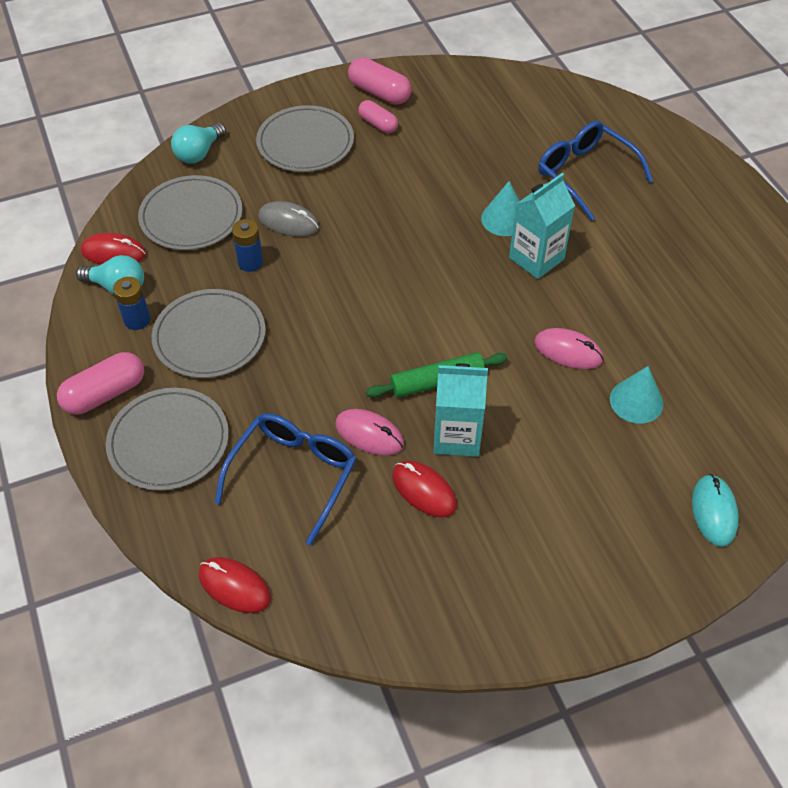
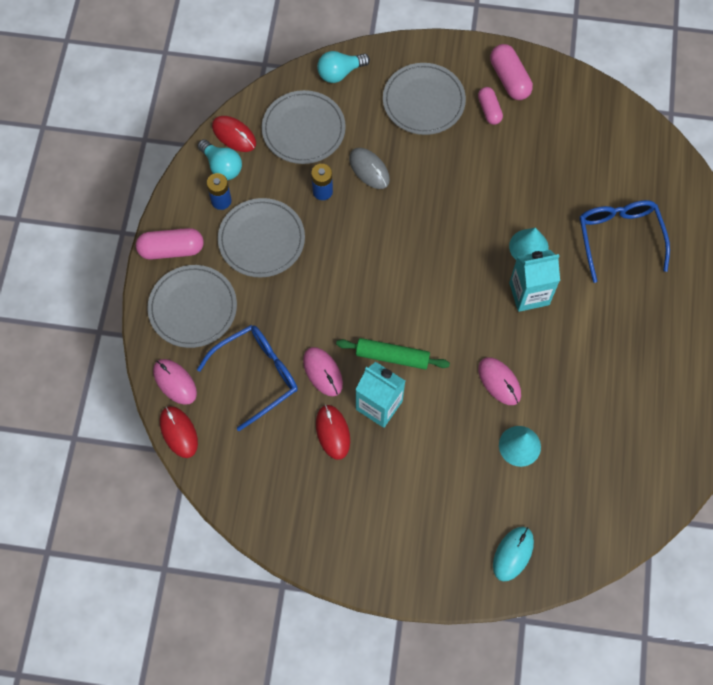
camera: 30 degrees right, 15 degrees up
none -> pink mouse [153,359,197,405]

